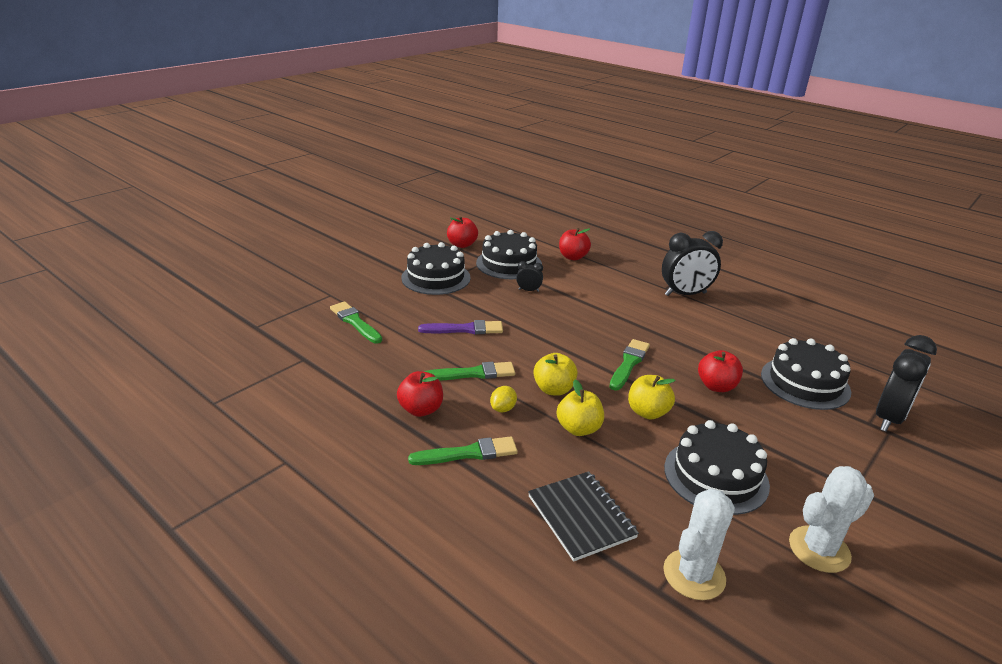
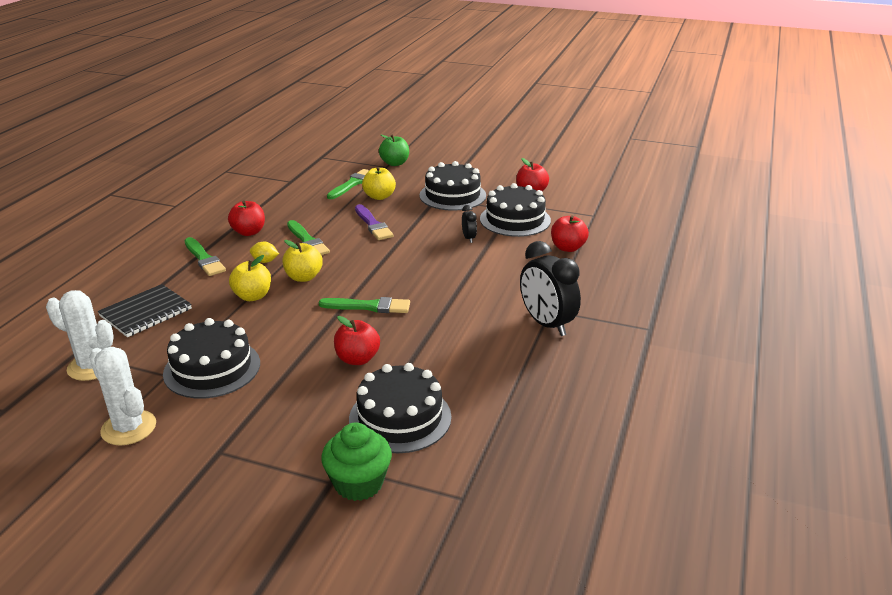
camera: 70 degrees right, 0 degrees up
yellow apple [628,375,675,419] -> yellow apple moved to [362,167,396,200]
black clock [876,335,937,432] -> green cupcake [321,423,392,501]
none -> green apple [379,134,409,166]

